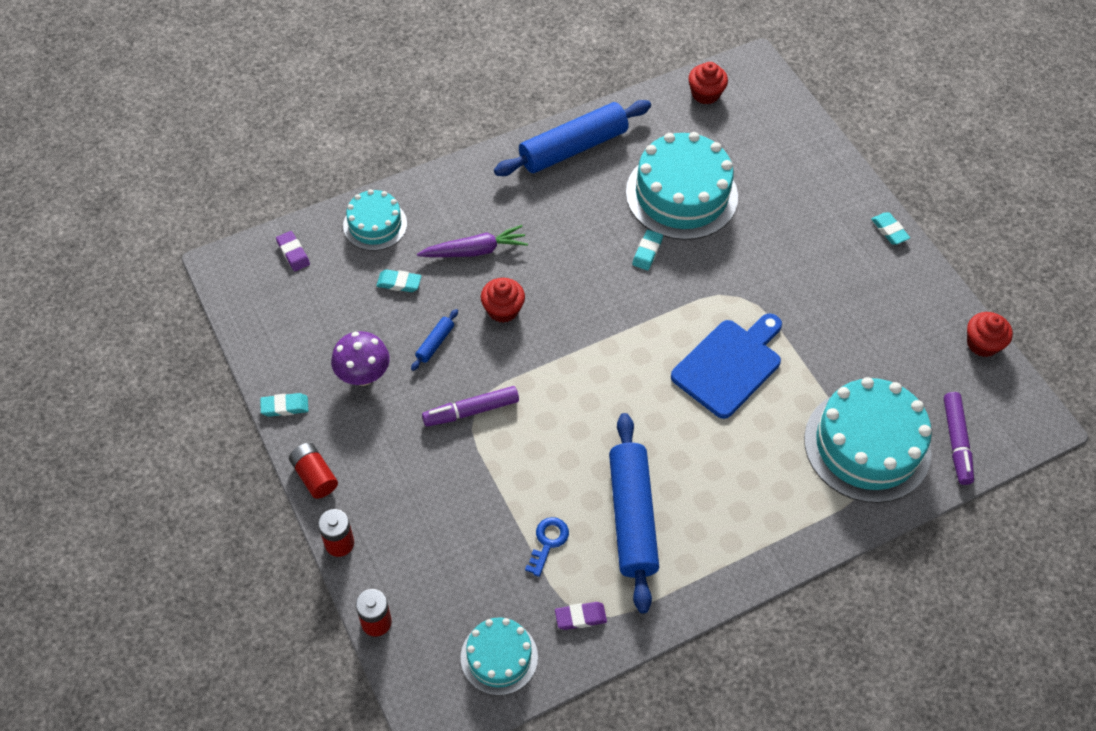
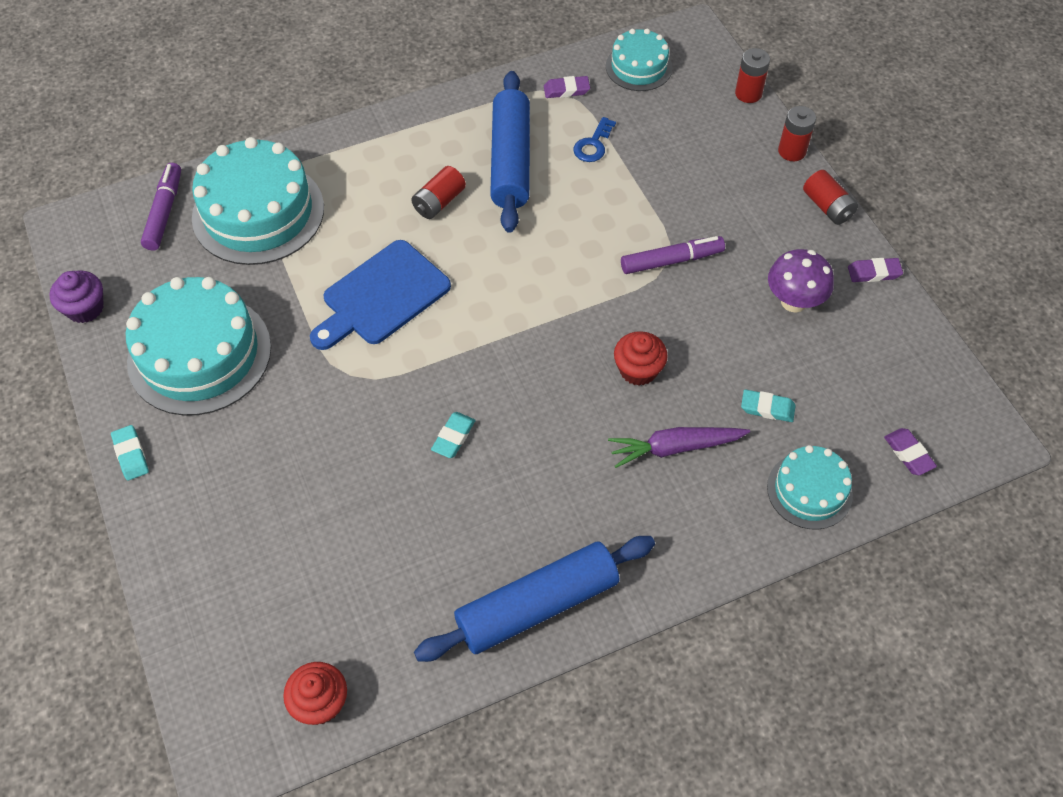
camera: 175 degrees left, 0 degrees up
turquoise eraser [260,393,308,417] -> purple eraser [848,258,903,282]
blue rolling pin [411,309,458,371] -> none
turquoise cake [626,132,738,240] -> turquoise cake moved to [126,277,271,416]
red cupcake [967,312,1013,357] -> purple cupcake [49,270,104,323]
none -> red battery [411,166,466,219]

